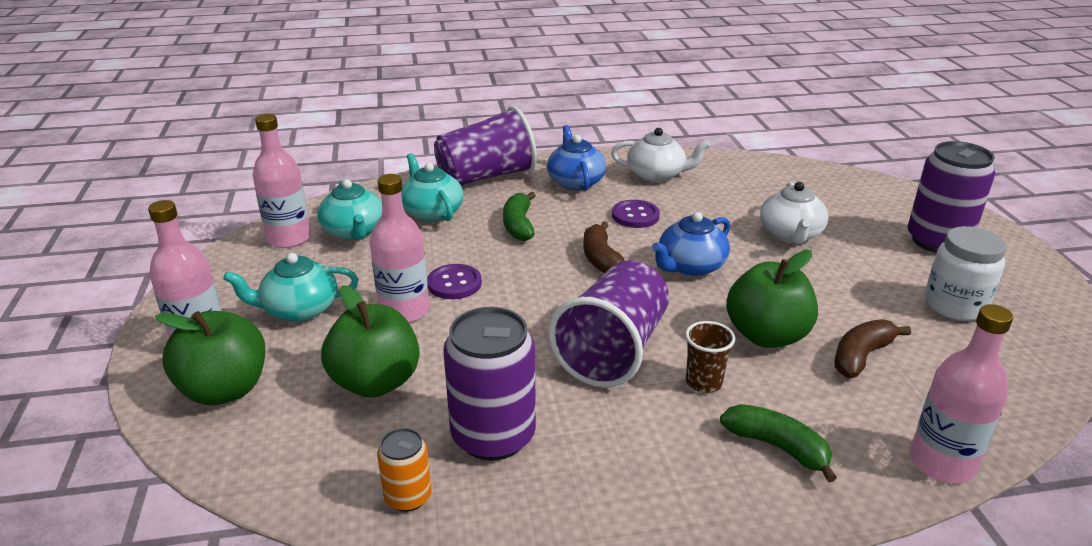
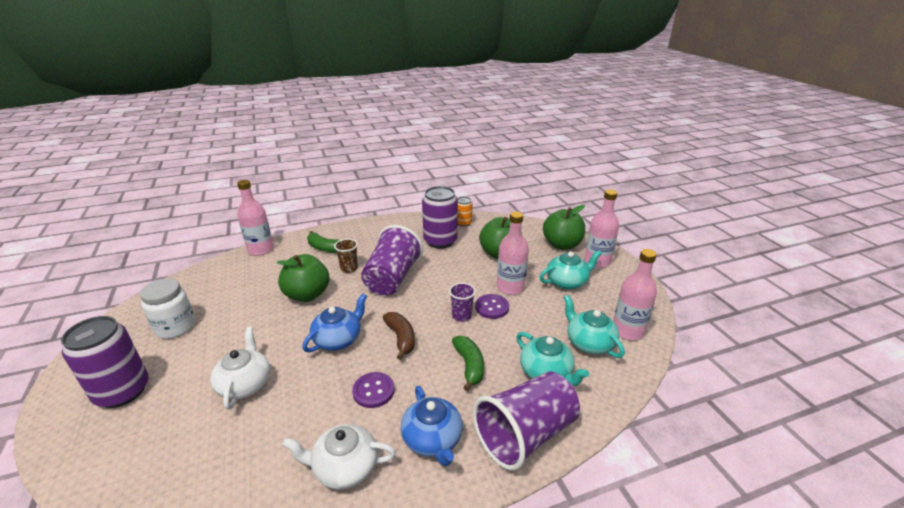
camera: 170 degrees right, 0 degrees up
brown banana [834,319,911,378] -> none
none -> purple cup [449,283,476,322]

